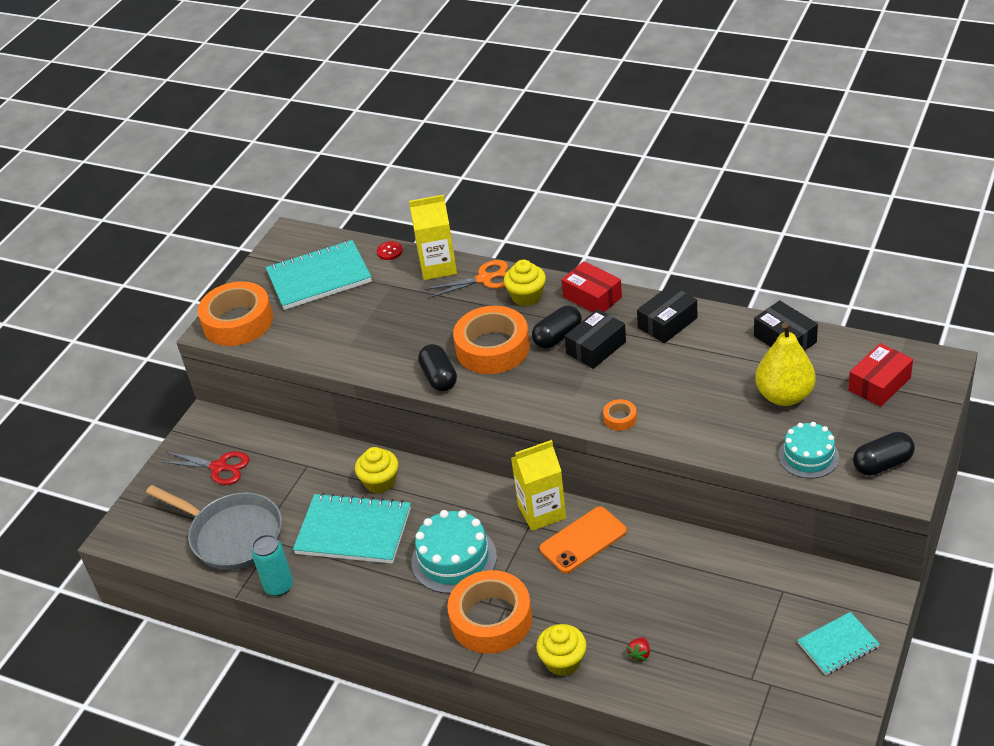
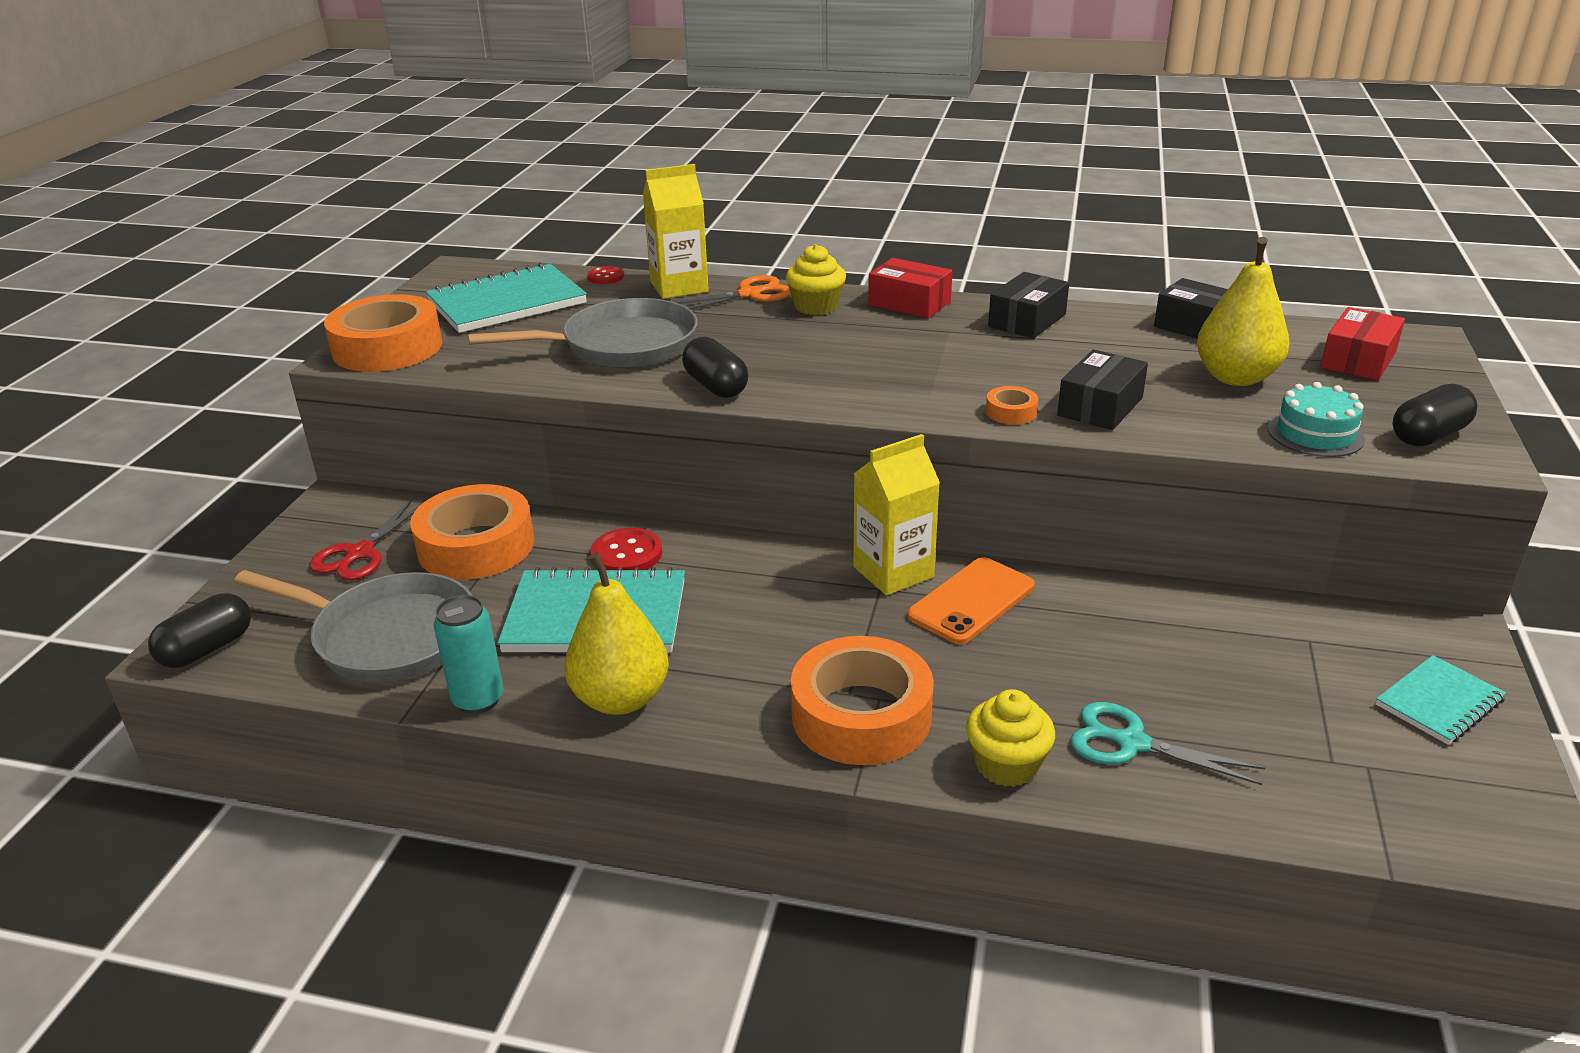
camera: 15 degrees left, 10 degrees down
red scissors [162,451,249,485] -> red scissors turned 105 degrees clockwise [310,500,418,580]
yellow cupcake [355,447,398,493] -> red button [591,528,662,570]
turquoise cake [412,510,497,594] -> none
orange tape [453,306,530,374] -> orange tape moved to [410,484,534,580]
black capsule [532,306,582,349] -> black capsule moved to [148,593,251,668]
black box [565,309,626,369] -> black box moved to [1057,350,1148,430]
red strawberry [627,637,650,662] -> turquoise scissors [1070,702,1265,785]
none -> grey pan [468,298,698,368]
none -> yellow pear [564,552,669,715]

